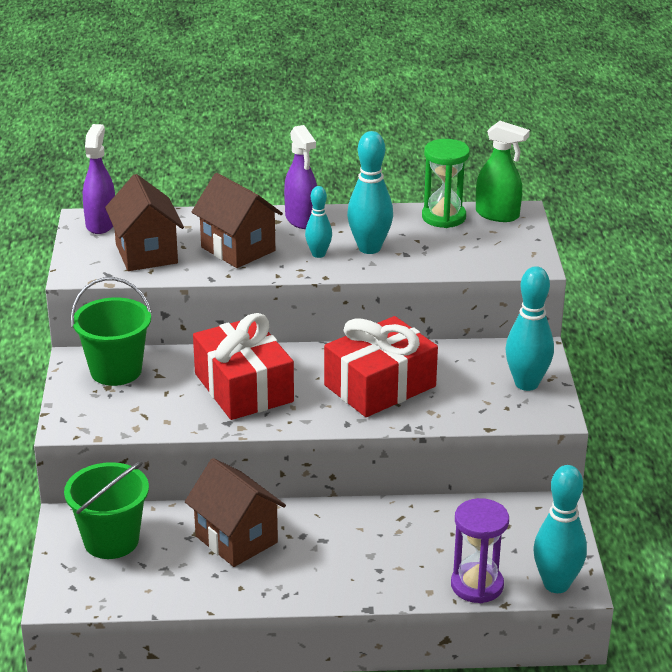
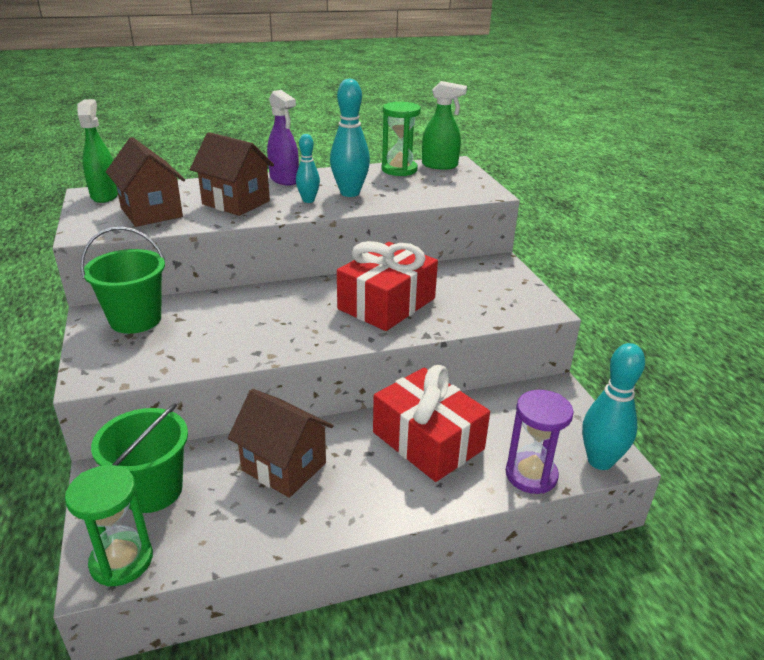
camera: 15 degrees left, 0 degrees up
purple spray bottle [83,124,115,234] -> green spray bottle [77,99,118,203]
red gift [193,313,294,420] -> red gift moved to [373,365,490,482]
turquoise bowling pin [505,266,554,391] -> none
none -> green hourglass [65,465,153,587]

